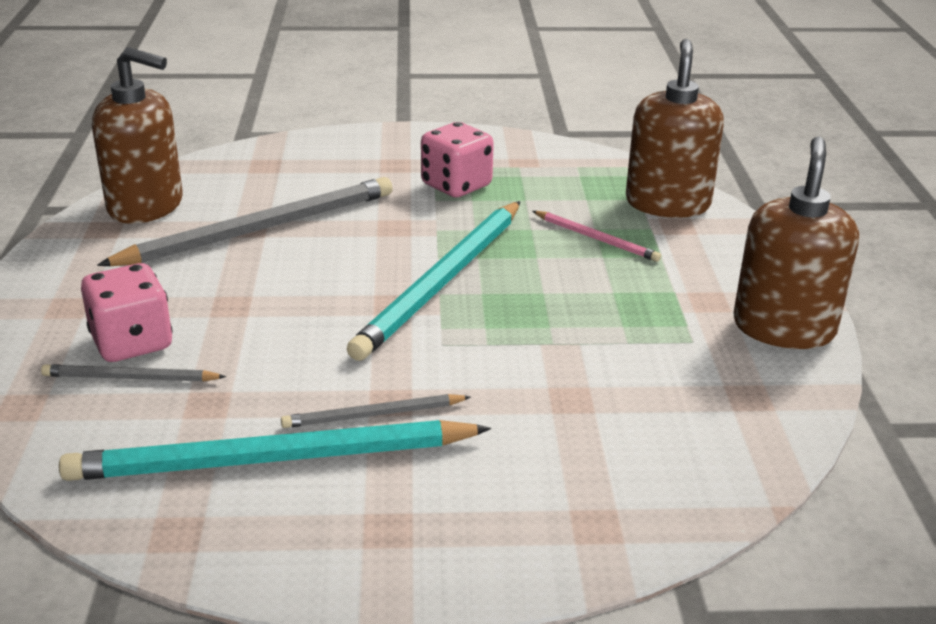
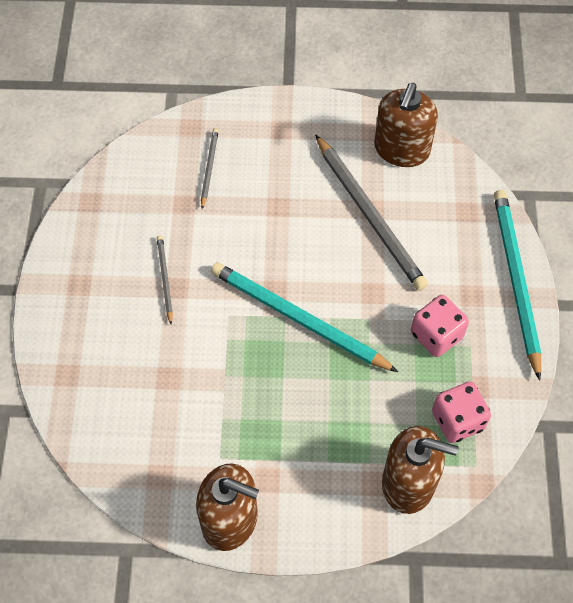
camera: 95 degrees right, 30 degrees up
turquoise pencil [59,420,491,481] -> turquoise pencil moved to [494,190,541,381]
pink dice [81,263,173,362] -> pink dice moved to [432,381,491,443]
pink pencil [533,211,661,262] -> none

